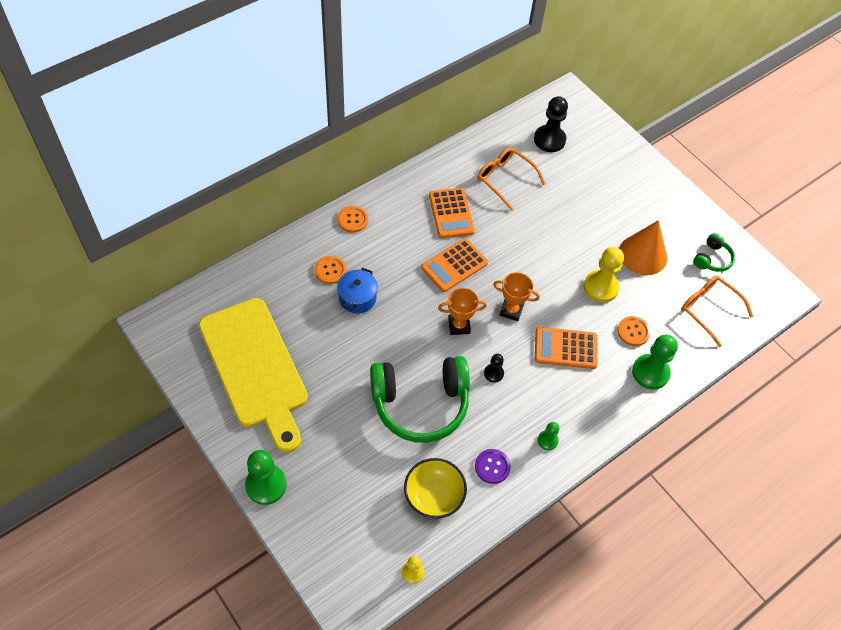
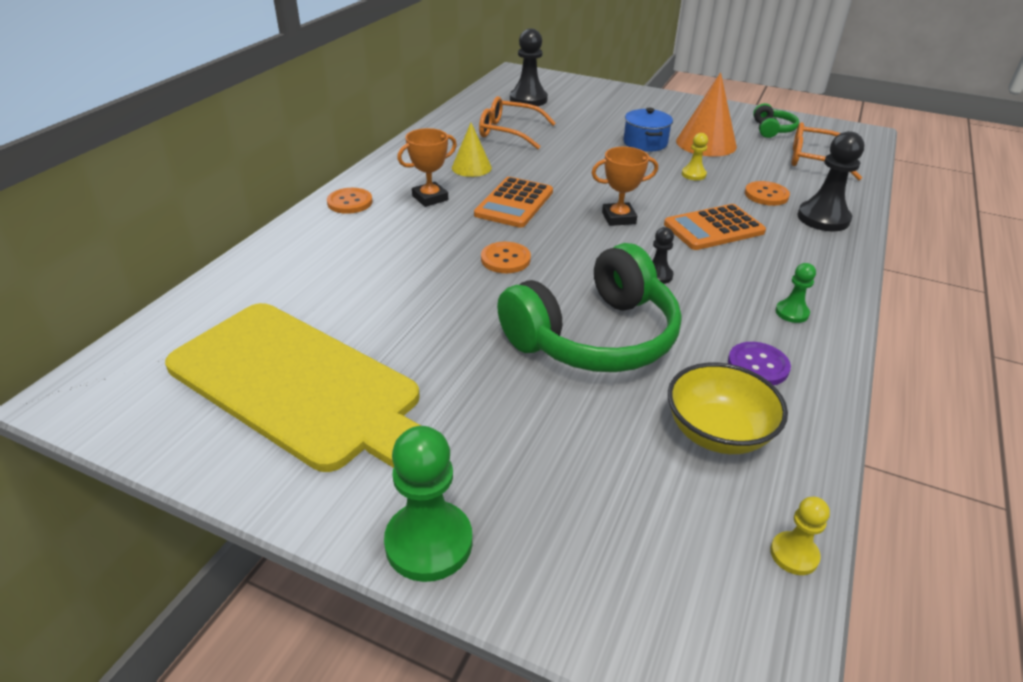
camera: 25 degrees left, 20 degrees down
orange button [314,256,346,284] -> orange button moved to [481,242,531,273]
blue pot [337,268,378,314] -> blue pot moved to [623,108,673,152]
orange calculator [429,188,475,238] -> yellow cone [452,123,492,177]
orange trophy [438,288,487,335] -> orange trophy moved to [397,128,457,207]
yellow pawn [583,247,624,302] -> yellow pawn [682,133,708,180], size x0.53
green pawn [632,335,678,390] -> black pawn [797,131,864,231]

